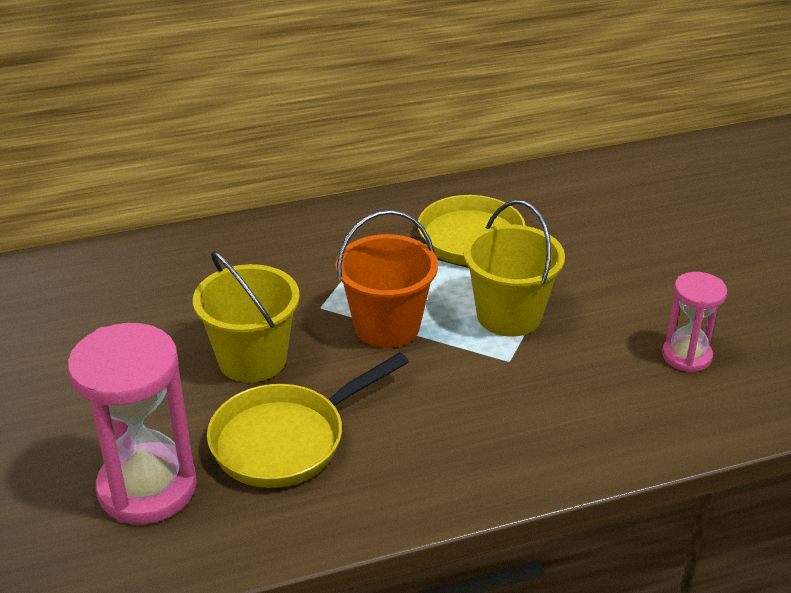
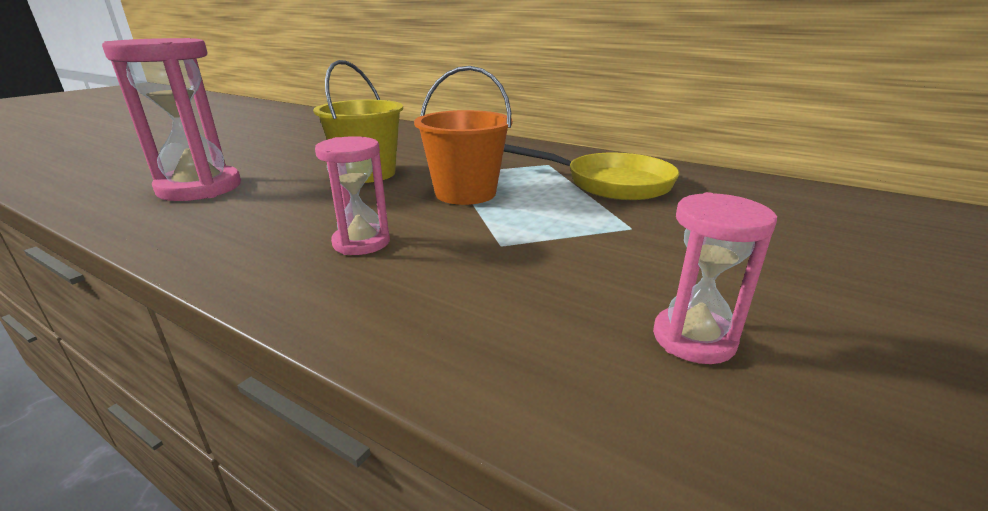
camera: 50 degrees right, 10 degrees down
yellow pan [207,352,409,488] -> none
yellow bucket [463,200,565,337] -> none
none -> pink hourglass [315,136,390,255]

